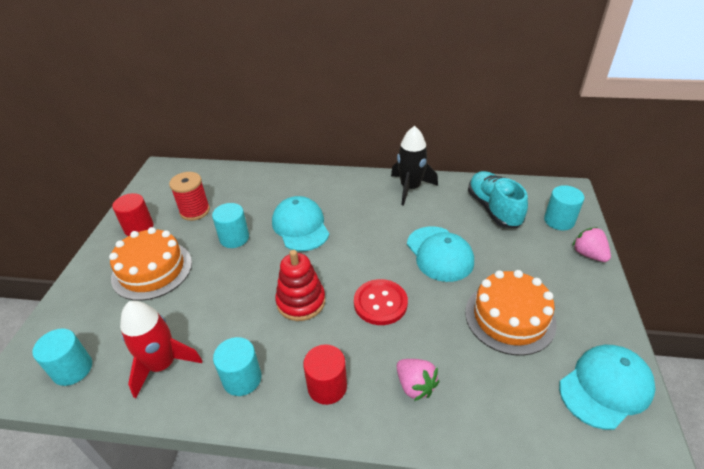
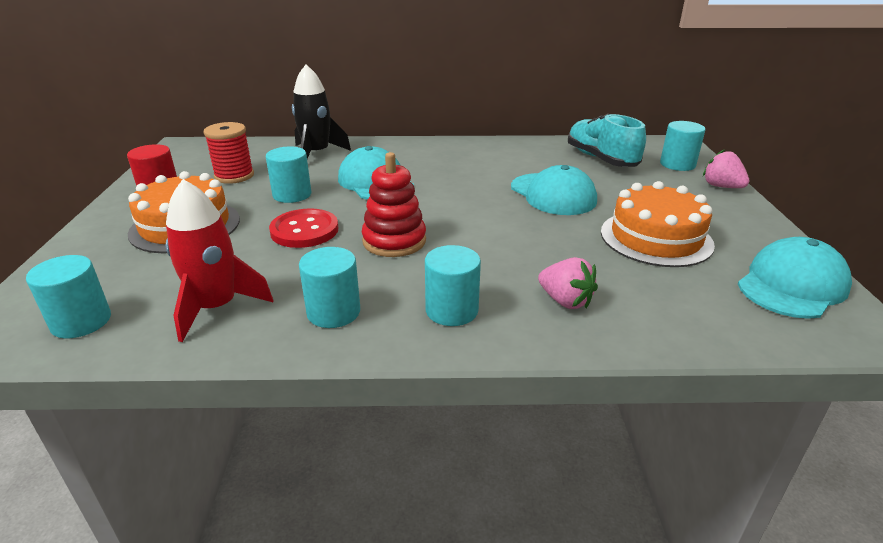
camera: 10 degrees left, 10 degrees down
red cylinder [303,344,347,405] -> turquoise cylinder [425,245,481,326]
red button [354,279,408,325] -> red button moved to [269,208,339,248]
black rocket [391,126,438,206] -> black rocket moved to [292,65,351,159]

